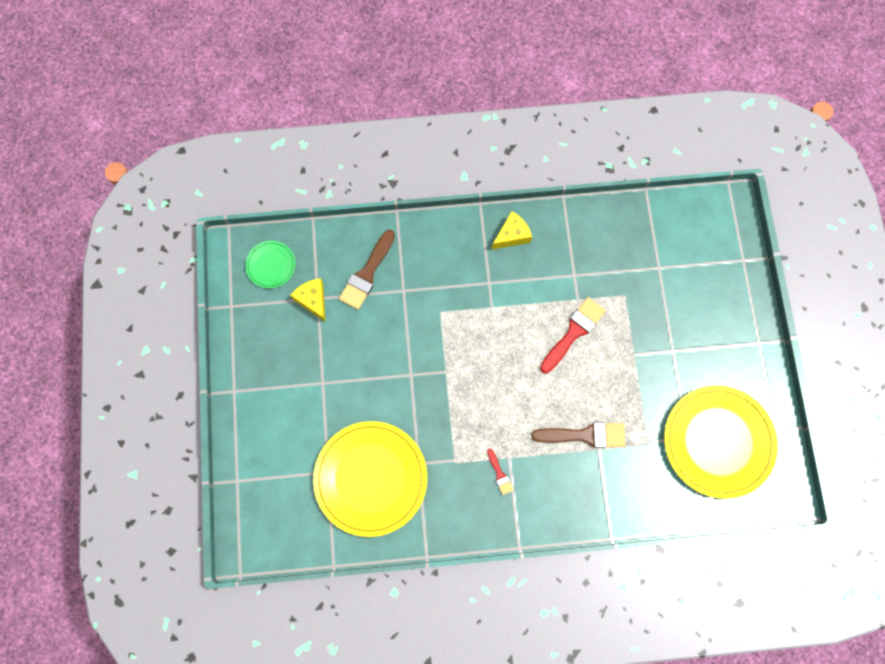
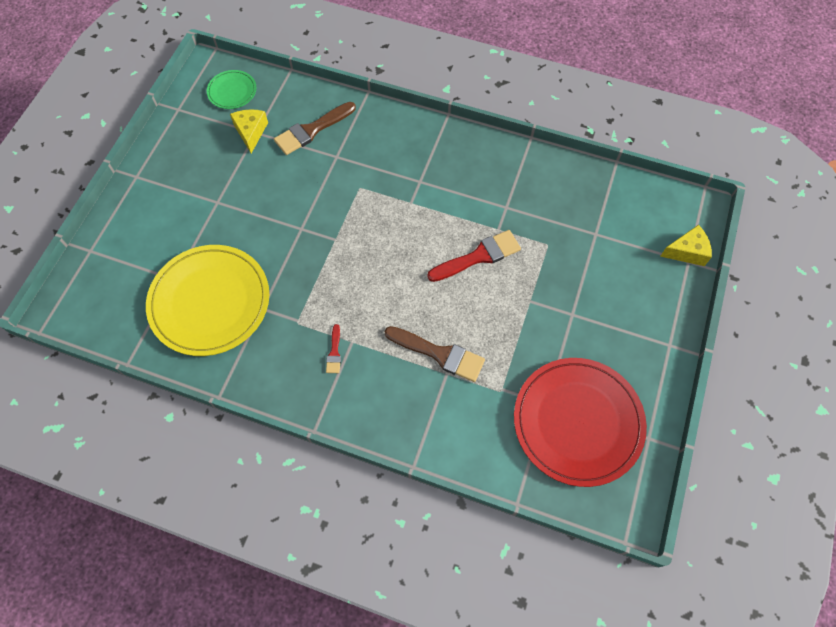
camera: 25 degrees right, 10 degrees down
yellow cheese [492,211,532,249] -> yellow cheese moved to [660,225,712,266]
yellow plate [664,385,778,499] -> red plate [514,358,647,487]

